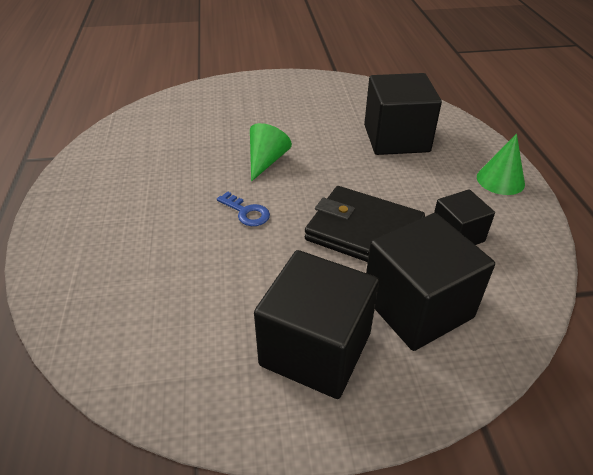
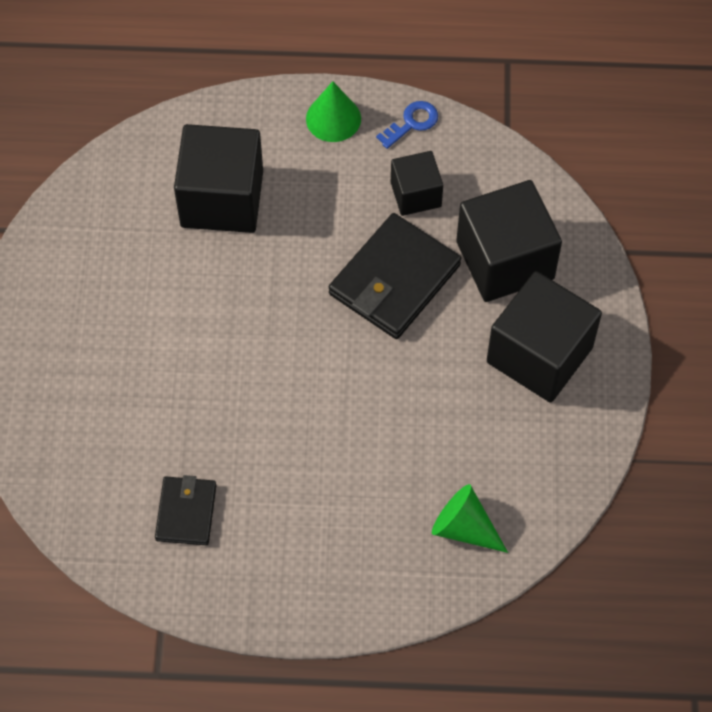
camera: 80 degrees left, 20 degrees up
blue key [217,191,270,226] -> blue key moved to [376,101,438,149]
green cone [250,123,292,182] -> green cone moved to [432,484,508,553]
none -> black wallet [155,475,216,545]

